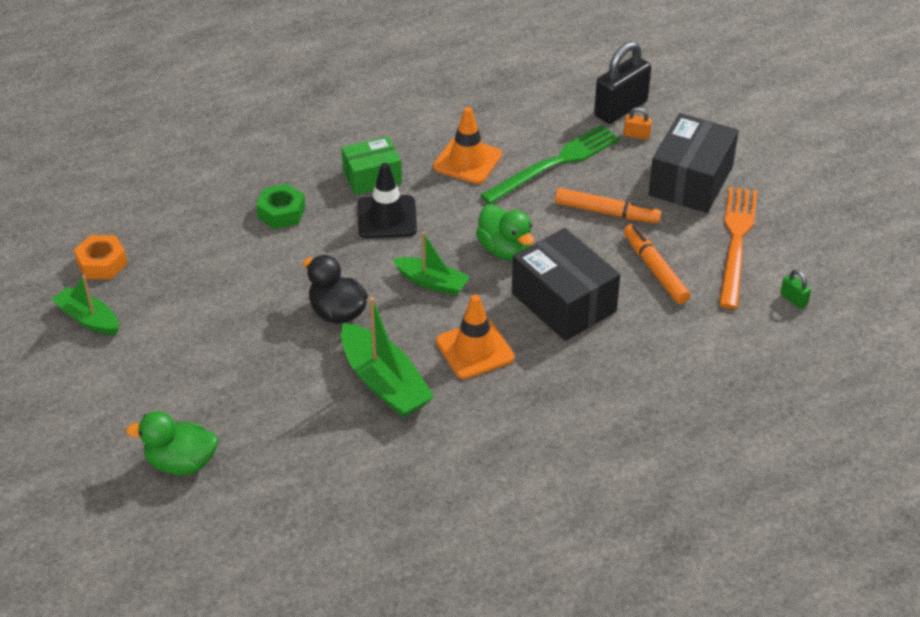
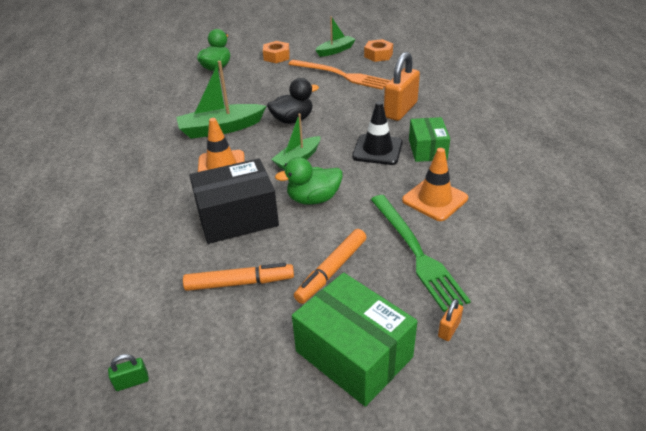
camera: 110 degrees right, 5 degrees down
green nut [256,184,305,229] -> orange padlock [384,52,420,121]
black padlock [594,41,651,124] -> none
black box [648,113,739,213] -> green box [292,273,417,407]
orange fork [719,187,758,309] -> orange fork moved to [288,60,390,90]
none -> orange nut [263,41,290,63]

